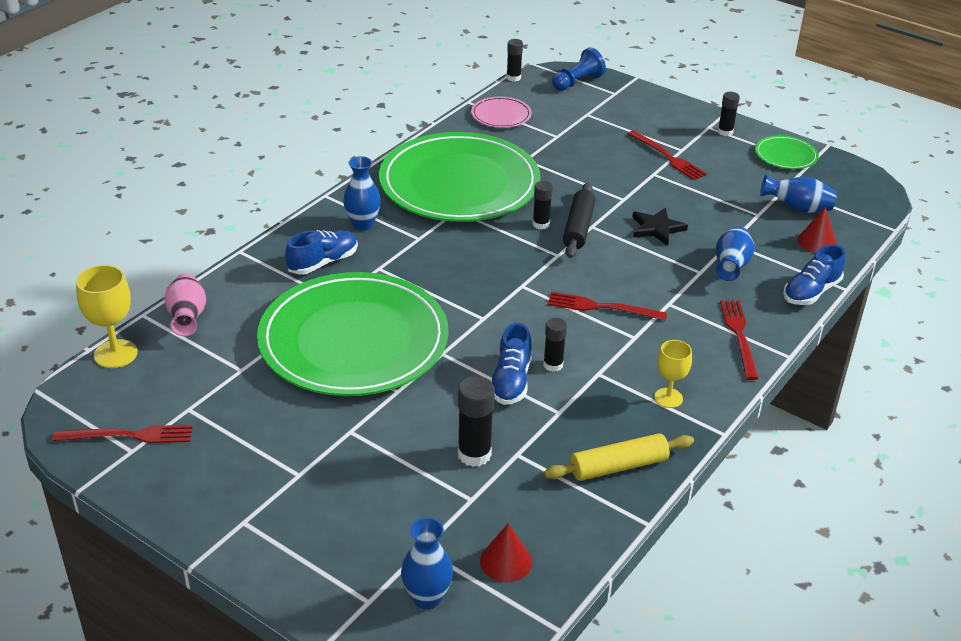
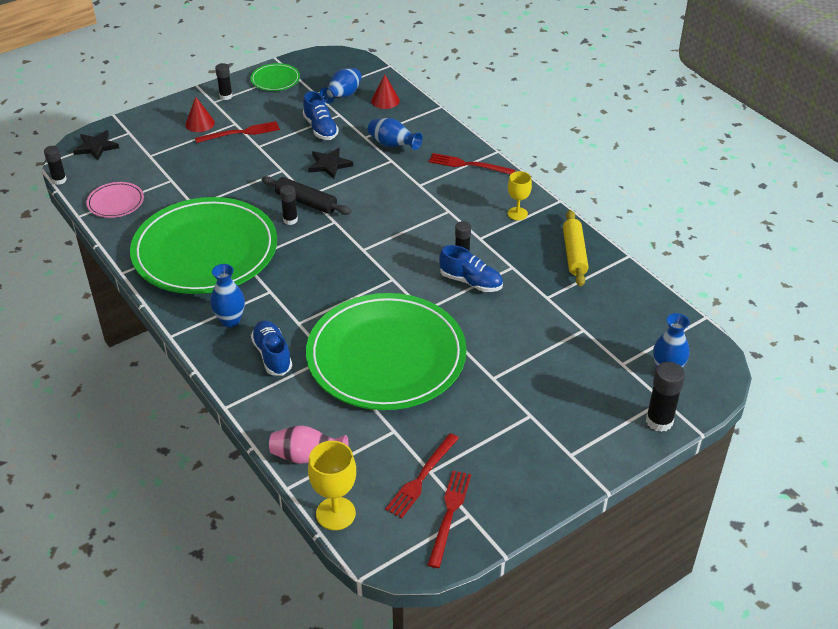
camera: 70 degrees left, 5 degrees up
black glue stick [458,376,495,467] -> black glue stick moved to [646,362,685,432]
red cone [480,523,532,582] -> red cone moved to [185,97,215,132]
red fork [548,292,667,321] -> red fork moved to [385,433,459,518]
blue pawn [552,47,606,91] -> black star [73,130,119,161]
blue shoe [783,245,845,305] -> blue shoe moved to [303,91,339,140]

